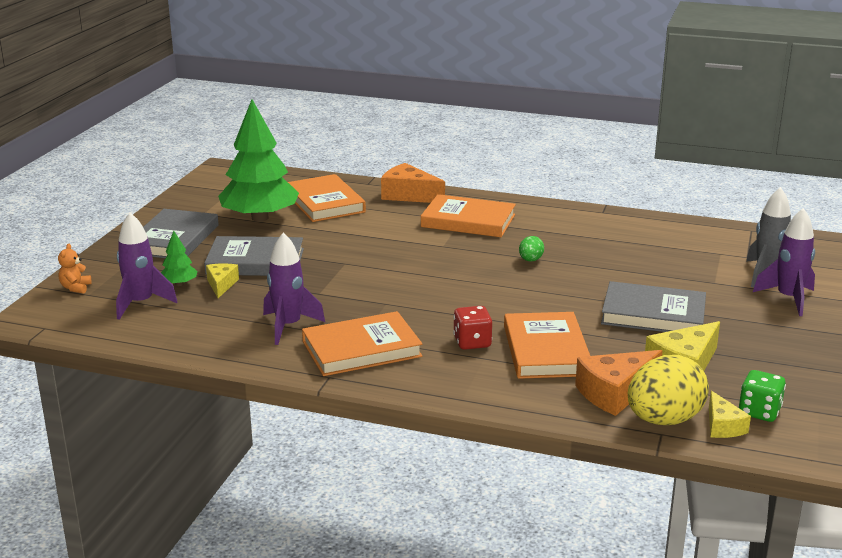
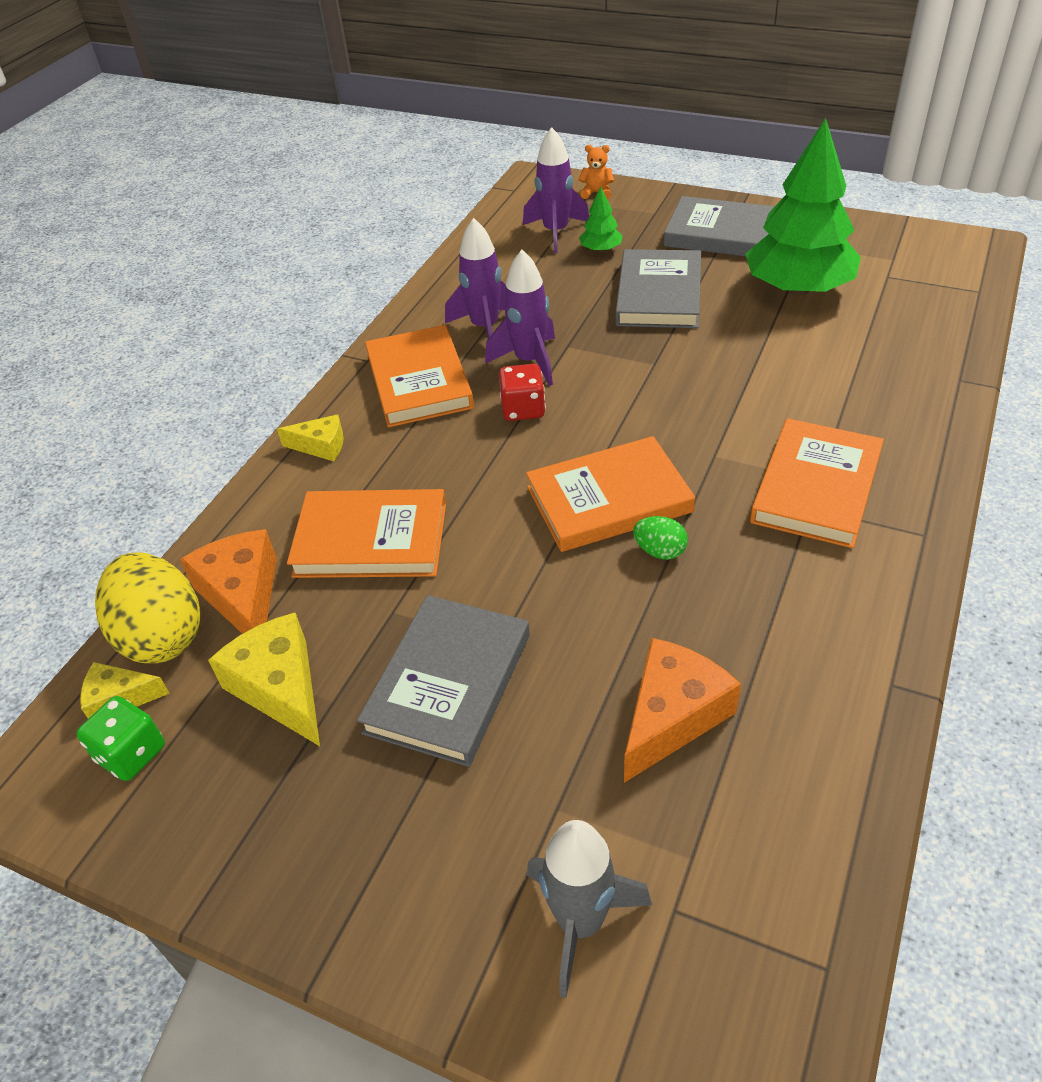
camera: 100 degrees right, 20 degrees up
yellow cheese [206,263,239,298] -> yellow cheese moved to [277,414,344,461]
orange book [288,174,366,222] -> orange book moved to [526,436,695,552]
orange cheese [381,163,445,203] -> orange cheese moved to [624,638,741,783]
red dice [453,306,492,350] -> red dice moved to [499,364,546,421]
purple rocket [753,208,815,316] -> purple rocket moved to [485,250,555,386]

